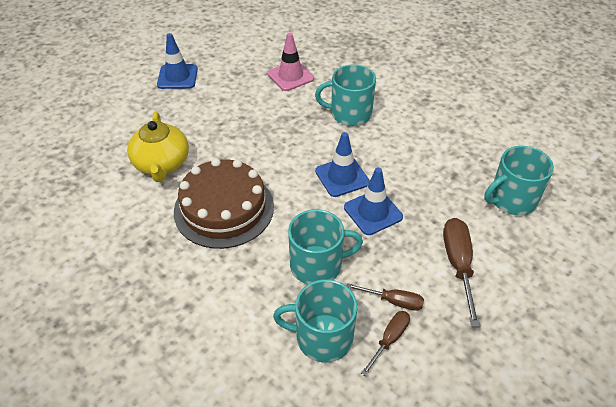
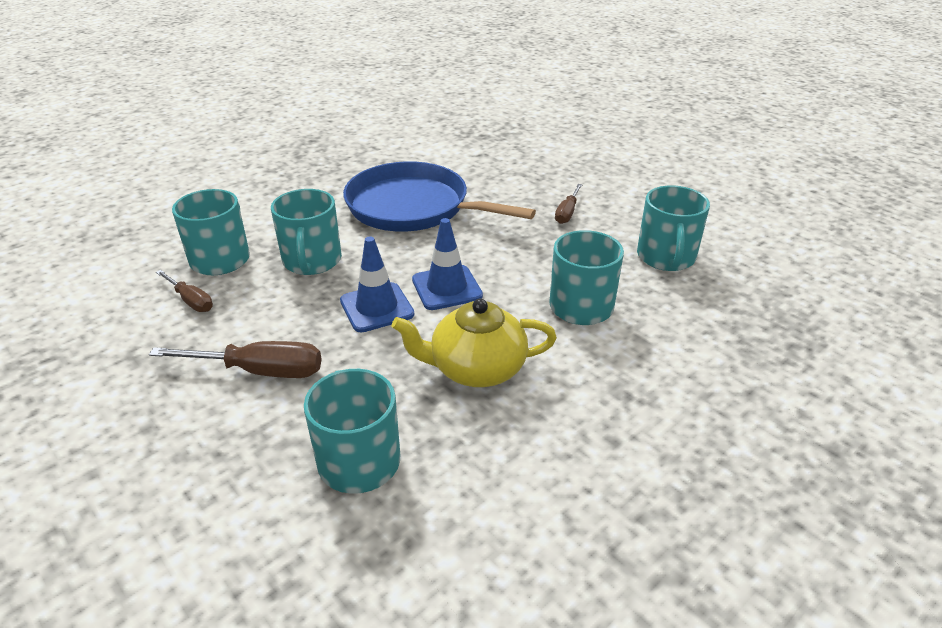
camera: 95 degrees right, 10 degrees down
yellow teapot [127,112,189,182] -> yellow teapot moved to [392,299,557,387]
blue traffic cone [157,33,198,89] -> none
brown cake [174,158,274,249] -> blue pan [343,161,536,232]
pink traffic cone [267,33,314,91] -> turquoise mug [637,185,710,271]
brown screwdriver [347,283,424,311] -> brown screwdriver moved to [555,184,582,224]

